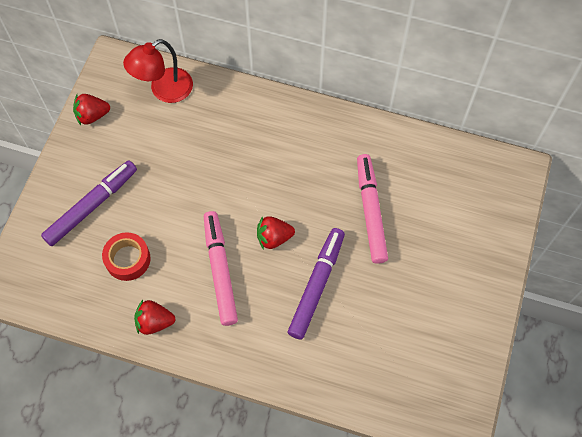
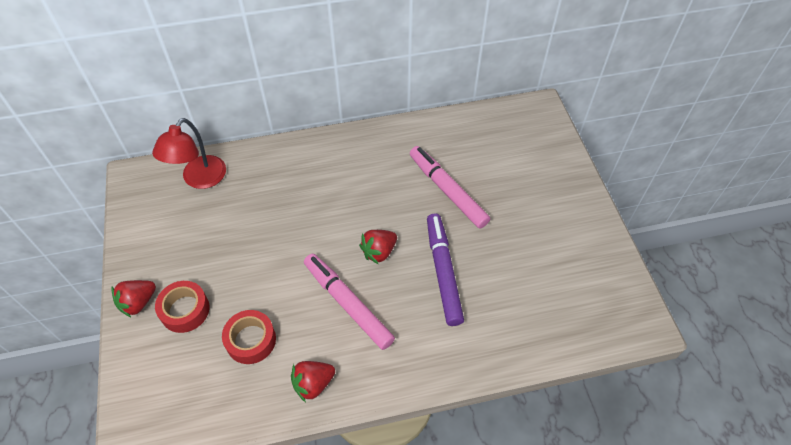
camera: 30 degrees left, 10 degrees down
purple marker [41,160,137,246] -> red tape [155,281,210,333]
red strawberry [73,94,110,125] -> red strawberry moved to [111,280,156,318]

